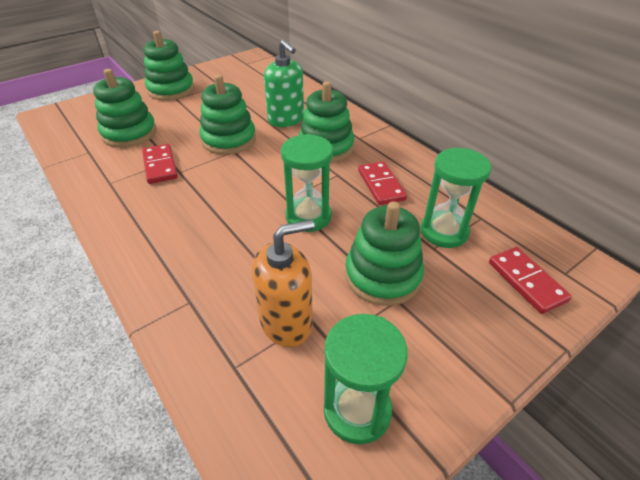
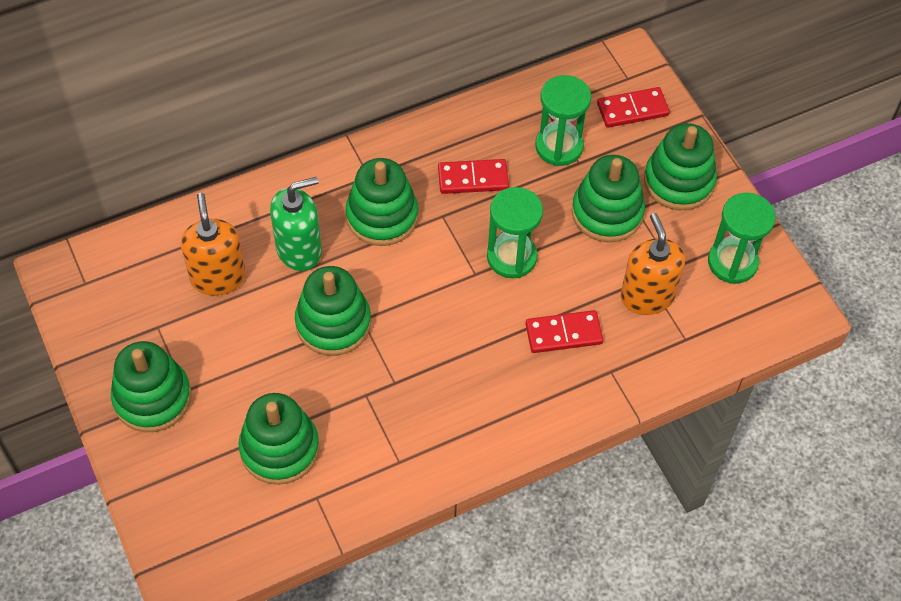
camera: 80 degrees left, 15 degrees up
red domino [142,144,178,184] -> red domino moved to [525,310,603,353]
none -> orange soap dispenser [181,193,246,296]
none -> green stacking toy [644,123,717,211]

